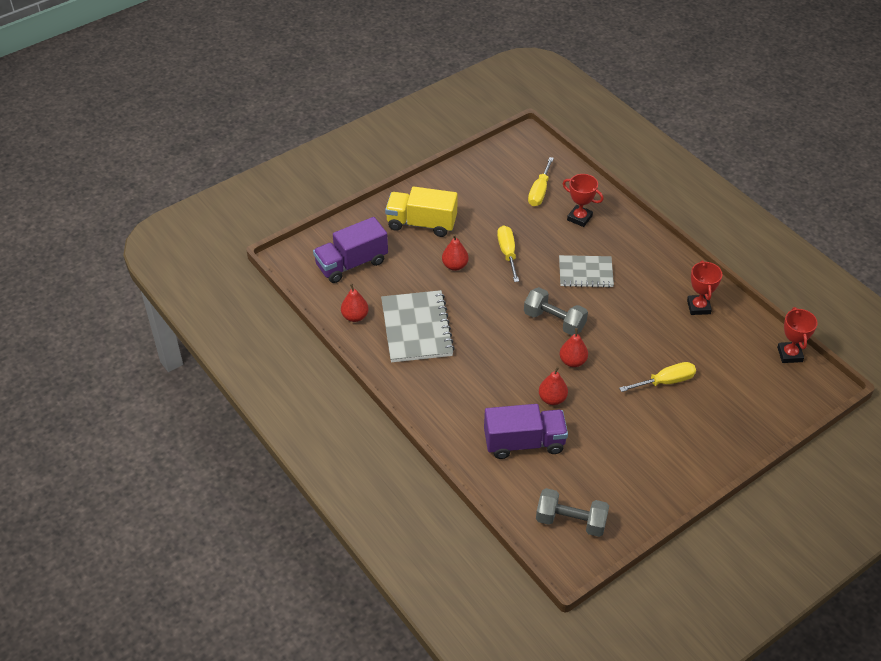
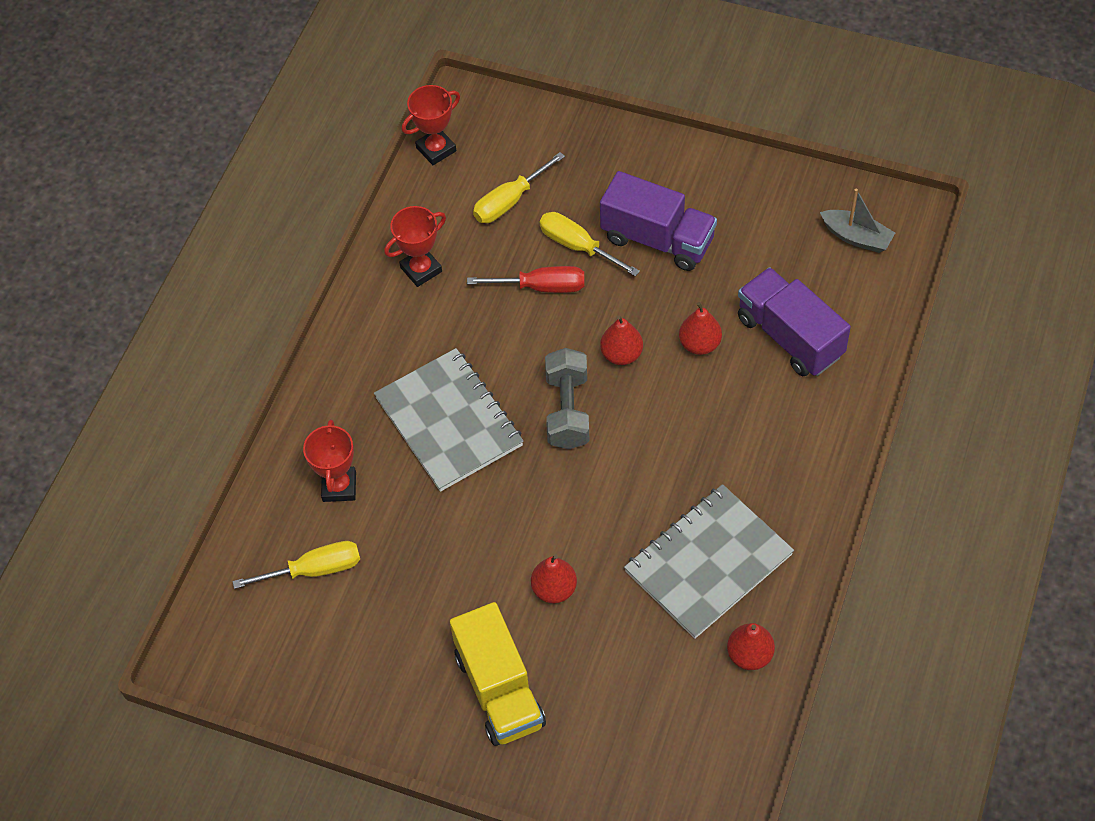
camera: 120 degrees left, 10 degrees up
purple truck [313,217,388,283] -> purple truck moved to [600,171,717,271]
yellow screwdriver [497,225,519,282] -> yellow screwdriver moved to [473,152,565,223]
grey dumbbell [536,488,609,537] -> grey boat [820,188,895,253]
grey notebook [559,255,614,288] -> grey notebook [374,348,524,492], size x1.52
none -> red screwdriver [467,266,584,293]

